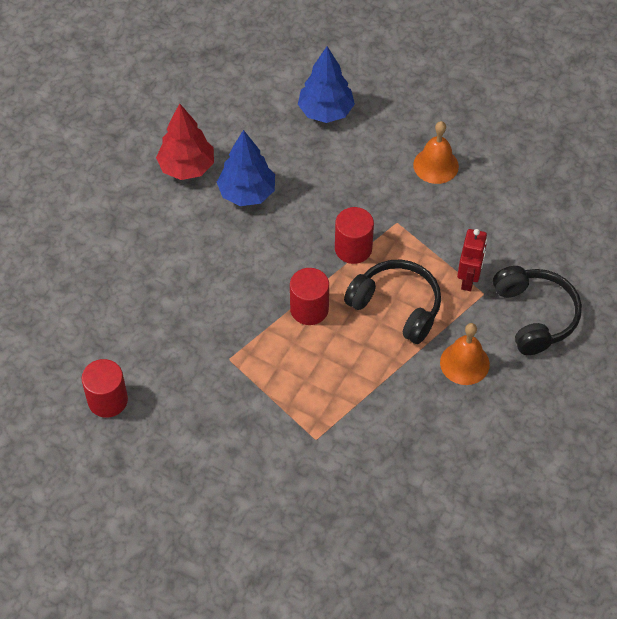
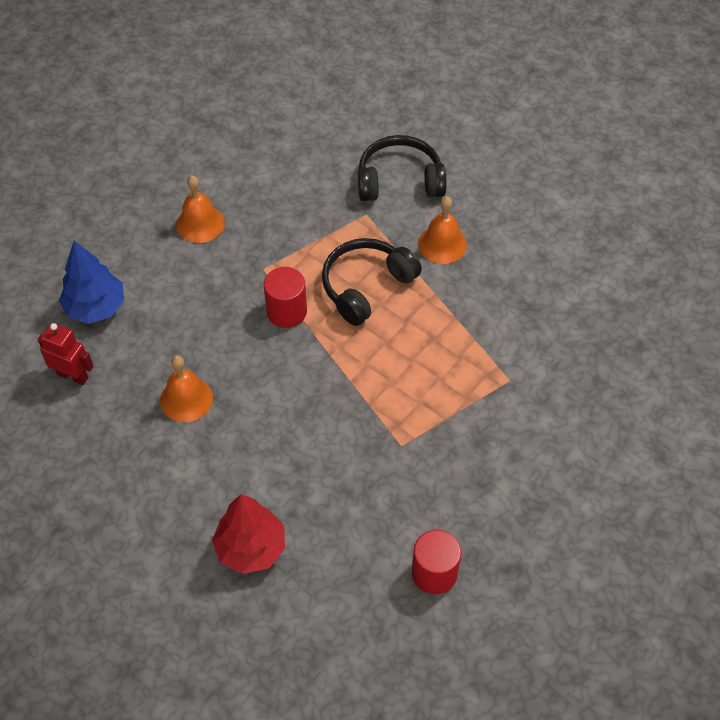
camera: 80 degrees left, 0 degrees up
red tree [156,103,214,180] -> red tree moved to [212,494,285,574]
blue tree [217,130,275,206] -> orange bell [160,355,213,422]
red cylinder [290,268,329,325] -> none
red robot [457,229,487,291] -> red robot moved to [38,323,94,385]

